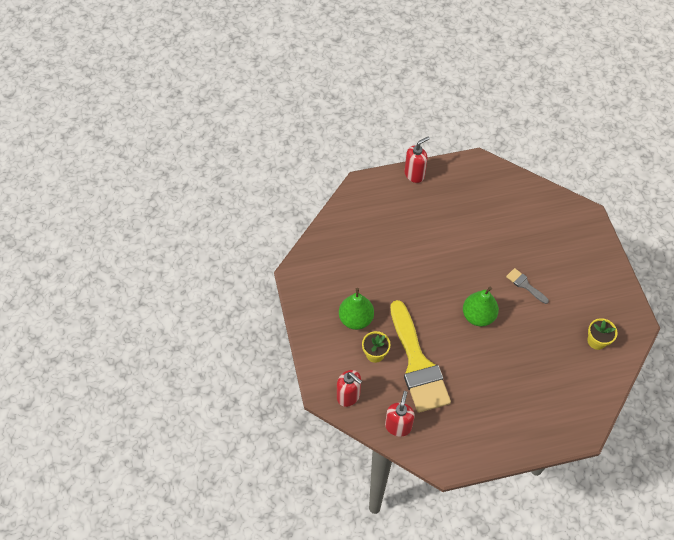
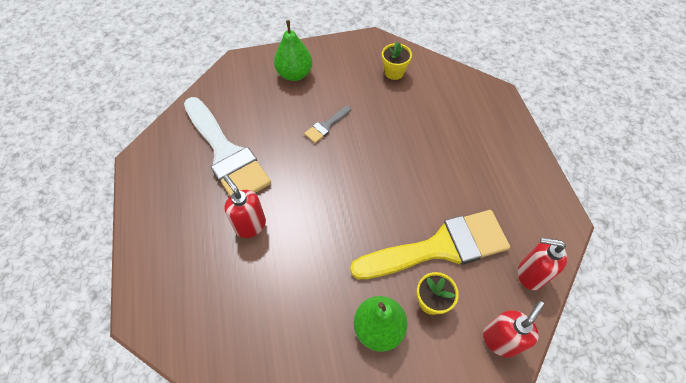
camera: 90 degrees left, 0 degrees up
red soap dispenser [405,137,430,183] -> red soap dispenser moved to [223,175,266,238]
green pear [463,287,499,327] -> green pear moved to [274,20,312,81]
none -> white brush [184,97,271,196]

